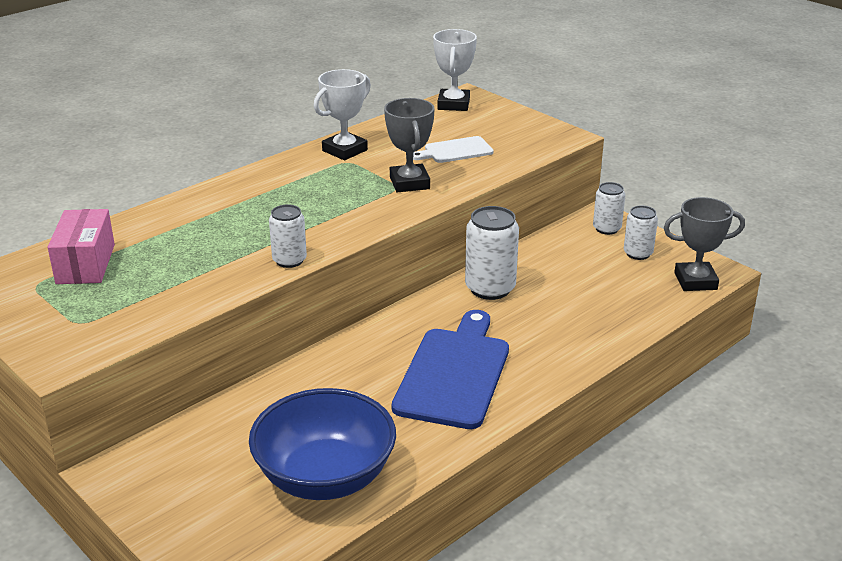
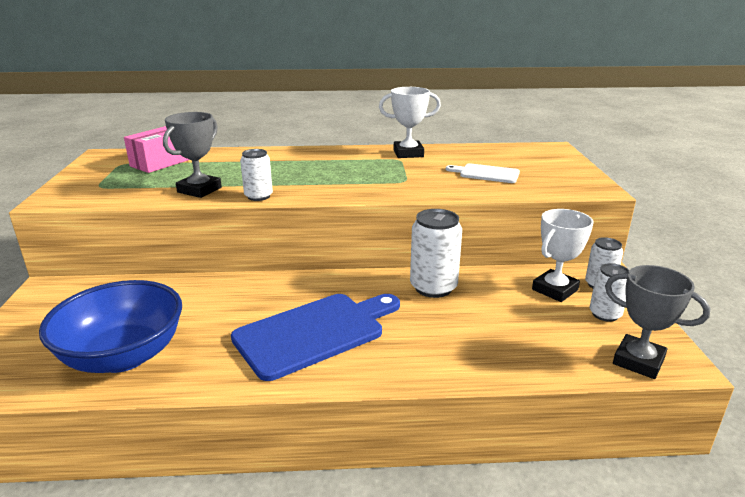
camera: 40 degrees right, 5 degrees down
grey trophy [384,98,435,192] -> grey trophy moved to [163,112,222,198]
white trophy [433,29,477,111] -> white trophy moved to [532,209,594,302]

